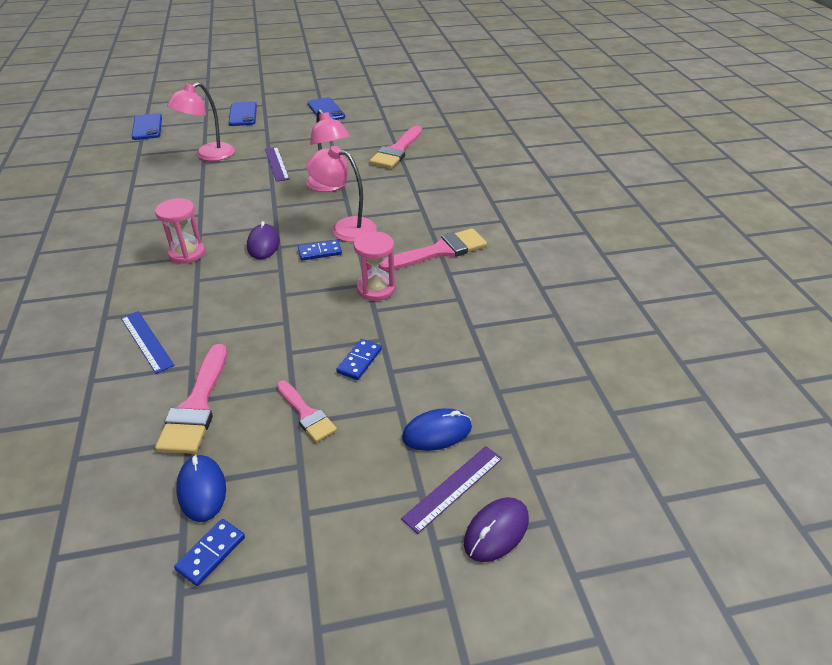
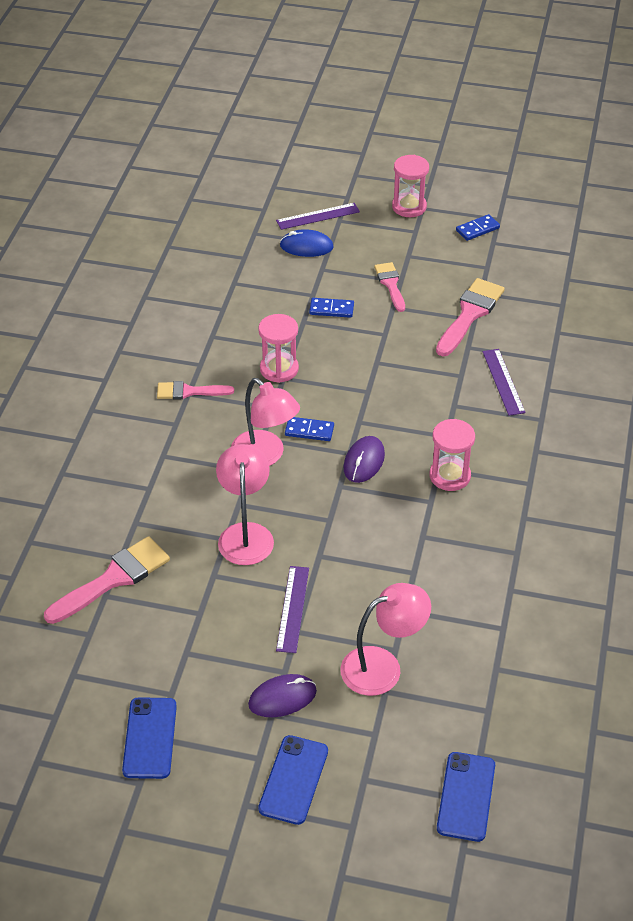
camera: 155 degrees left, 5 degrees up
blue ruler [121,311,174,374] -> purple ruler [482,349,525,416]
blue mouse [176,455,226,522] -> none
blue domino [336,339,382,380] -> blue domino turned 45 degrees clockwise [309,298,354,318]
pink brush [379,228,487,271] -> pink brush [157,381,234,399], size x0.62
purple mouse [464,497,529,562] -> purple mouse moved to [248,674,317,717]
none -> pink hourglass [392,155,429,217]

